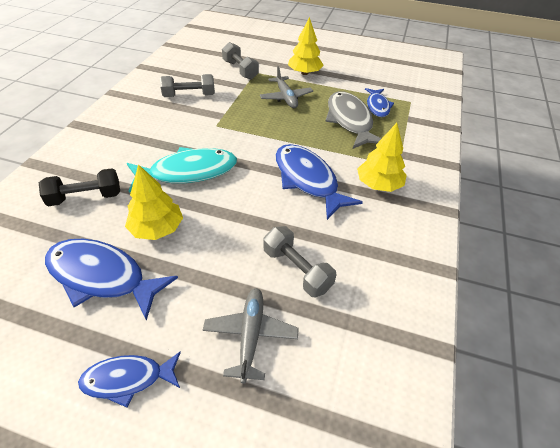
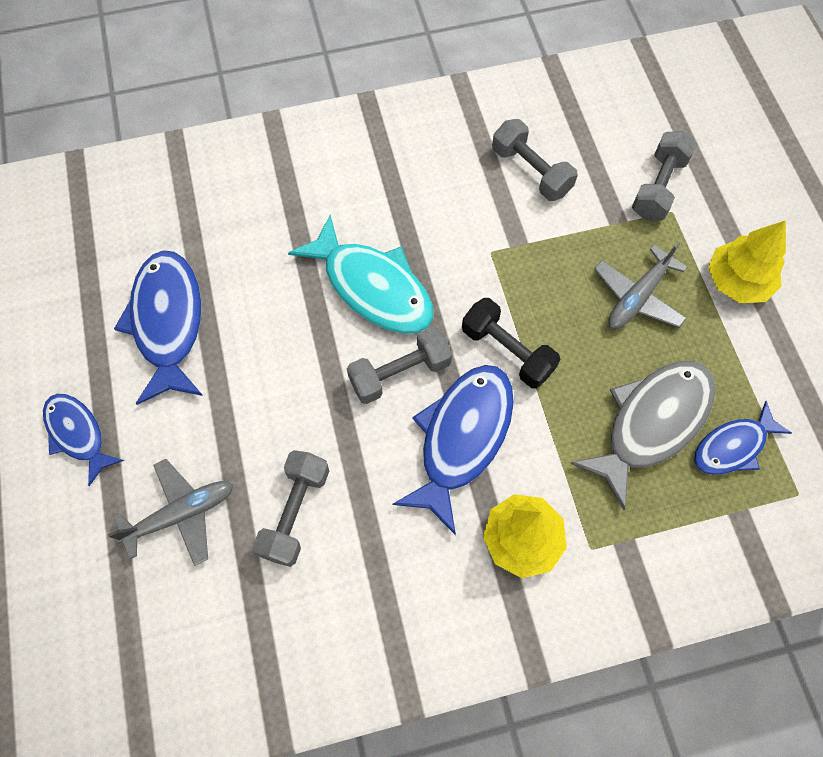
camera: 60 degrees right, 20 degrees up
black dumbbell [39,168,120,206] -> black dumbbell moved to [462,298,560,389]
yellow tree [125,164,183,240] -> none
none -> grey dumbbell [347,326,452,404]

